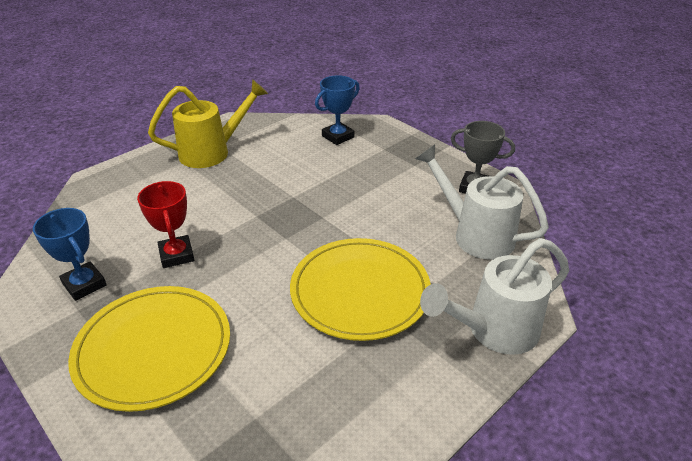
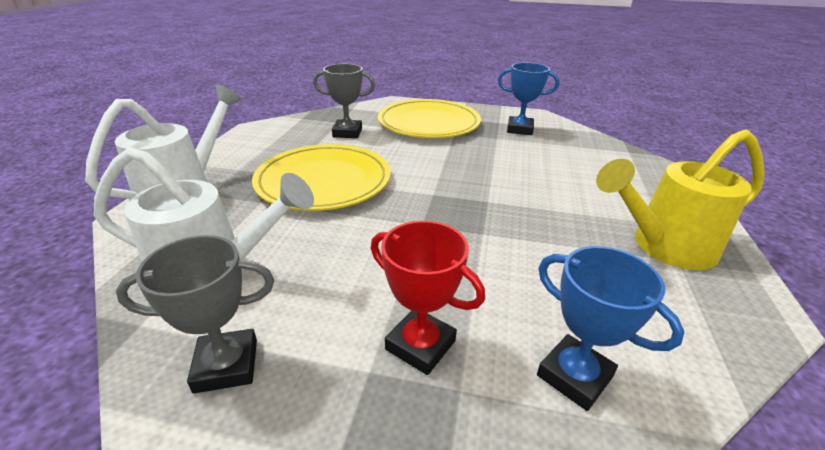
camera: 145 degrees right, 5 degrees down
red trophy [137,181,194,268] -> red trophy moved to [371,221,485,375]
yellow watering can [148,79,268,168] -> yellow watering can turned 45 degrees clockwise [596,129,765,270]
blue trophy [315,75,360,145] -> blue trophy turned 60 degrees counterclockwise [537,246,684,411]
none -> grey trophy [313,64,375,138]

